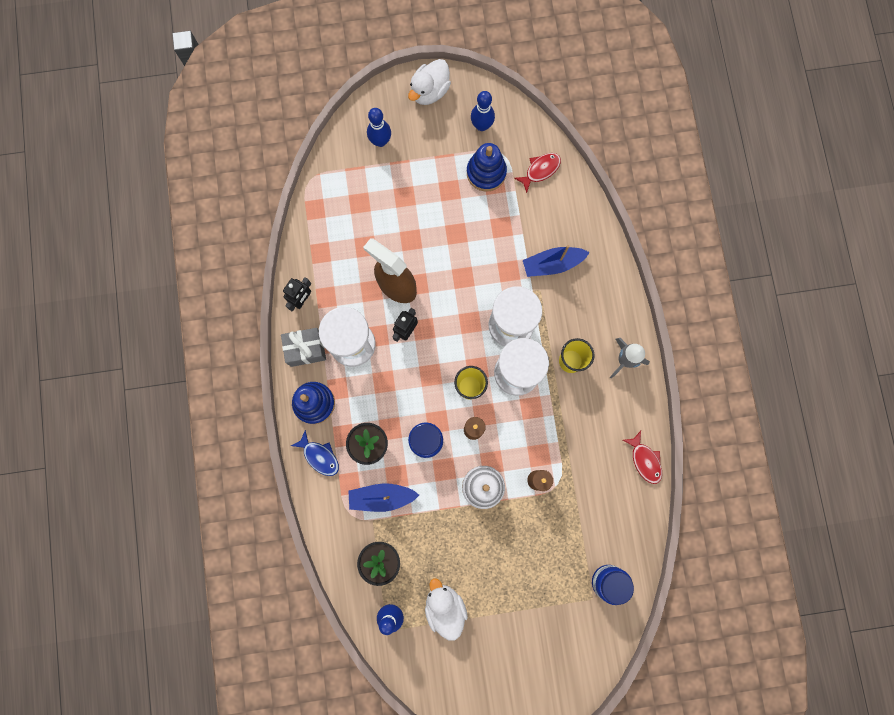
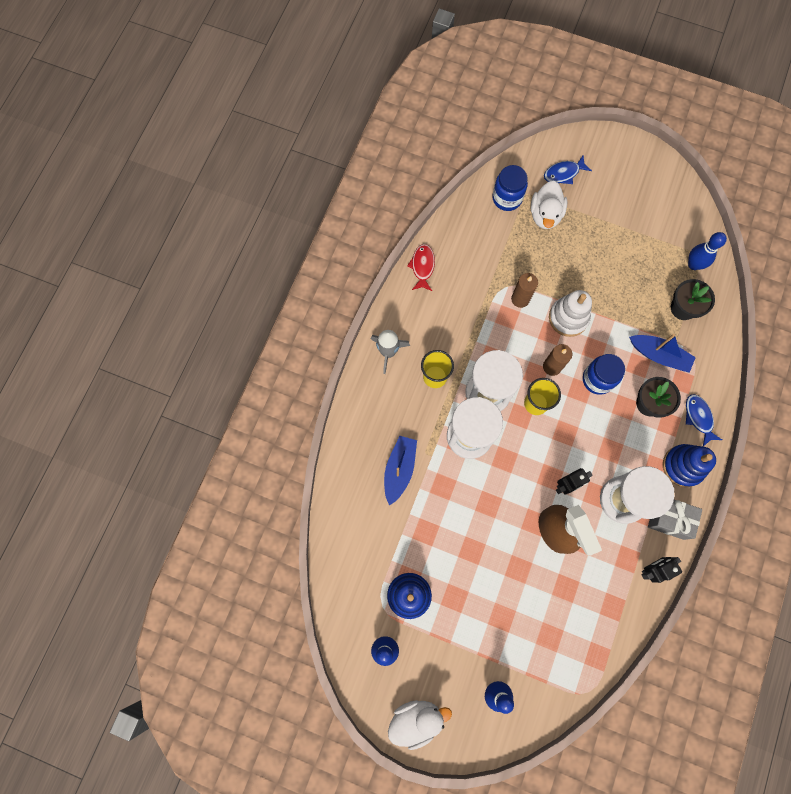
camera: 150 degrees left, 5 degrees down
white duck [425,578,468,641] -> white duck moved to [531,181,567,229]
red fish [514,153,561,193] -> none
blue boat [523,245,590,277] -> blue boat turned 90 degrees counterclockwise [384,436,417,505]
none -> blue fish [544,156,592,184]

